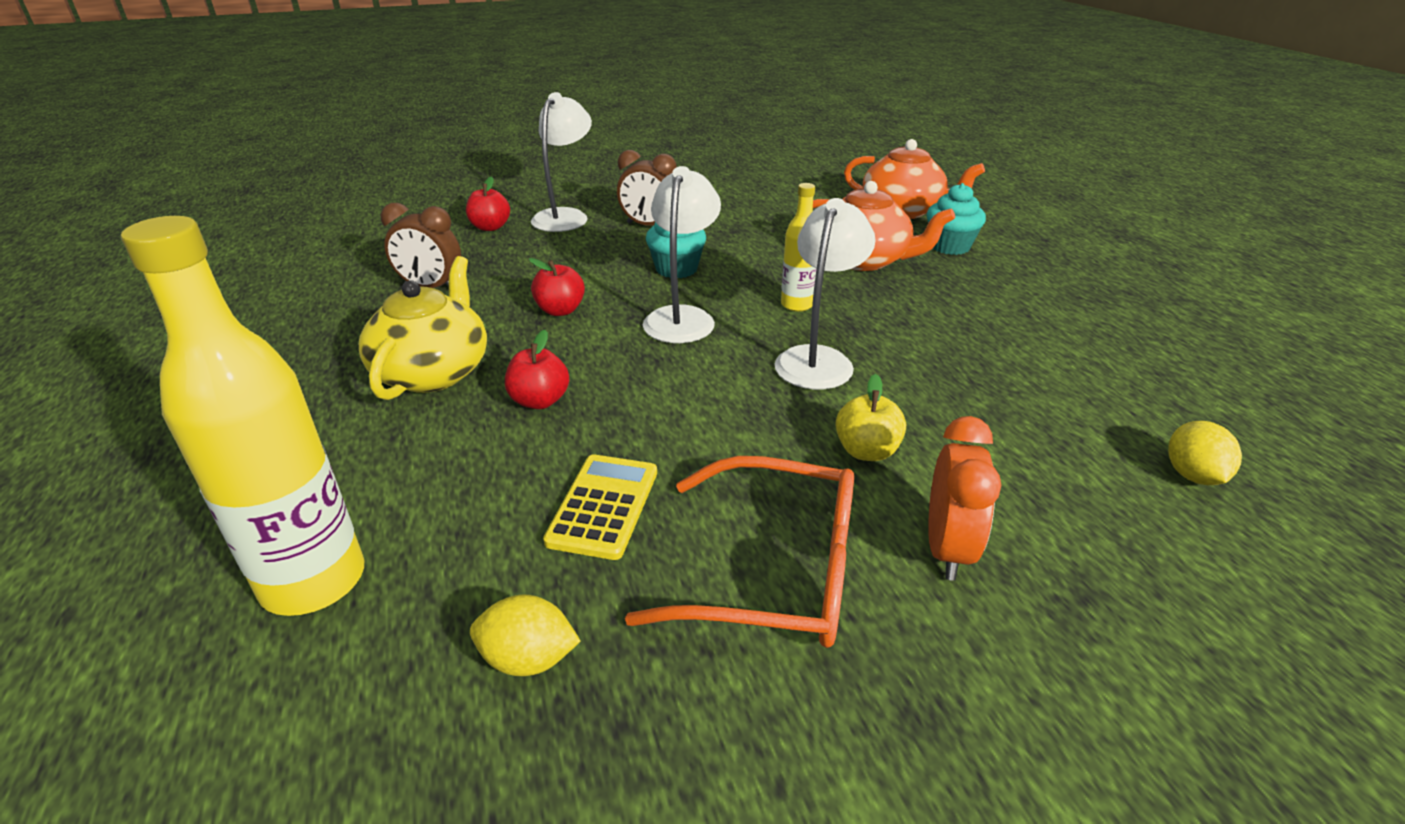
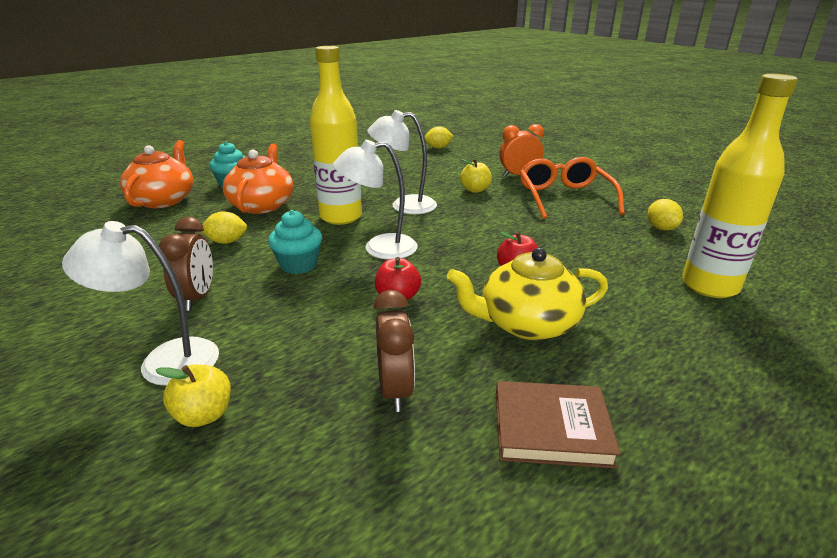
camera: 110 degrees left, 5 degrees down
red apple [466,177,510,231] -> yellow apple [156,364,231,427]
yellow calculator [543,454,657,560] -> none
yellow bottle [781,183,817,312] -> yellow bottle [310,46,362,225], size x1.90
none -> yellow lemon [202,212,247,244]
none -> brown book [496,381,621,469]

